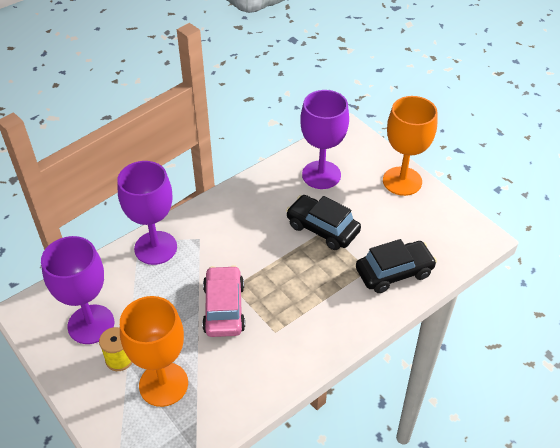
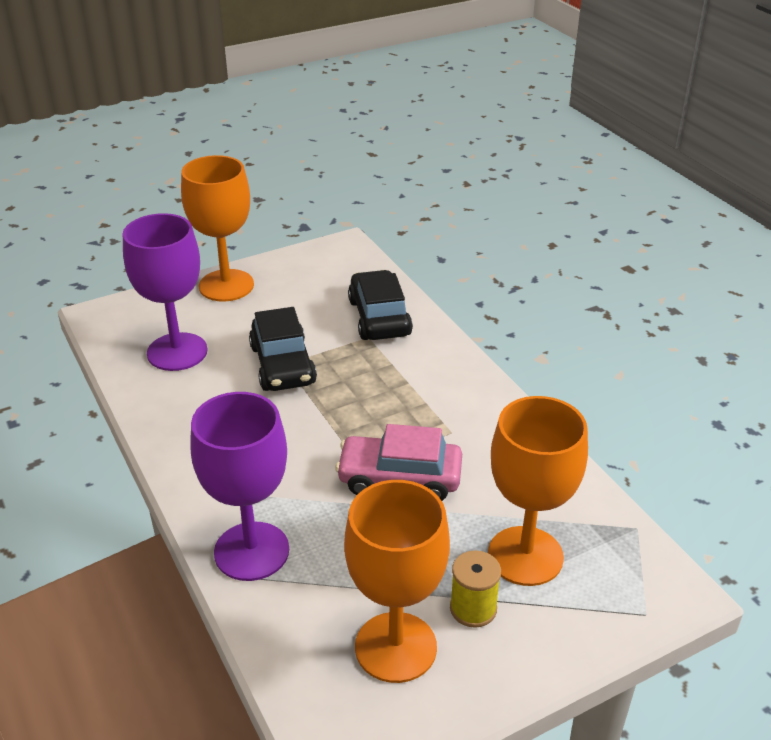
camera: 80 degrees left, 10 degrees down
purple goblet [41,236,114,344] -> orange goblet [344,480,450,683]
black car [286,195,361,250] -> black car turned 60 degrees counterclockwise [249,307,317,391]

